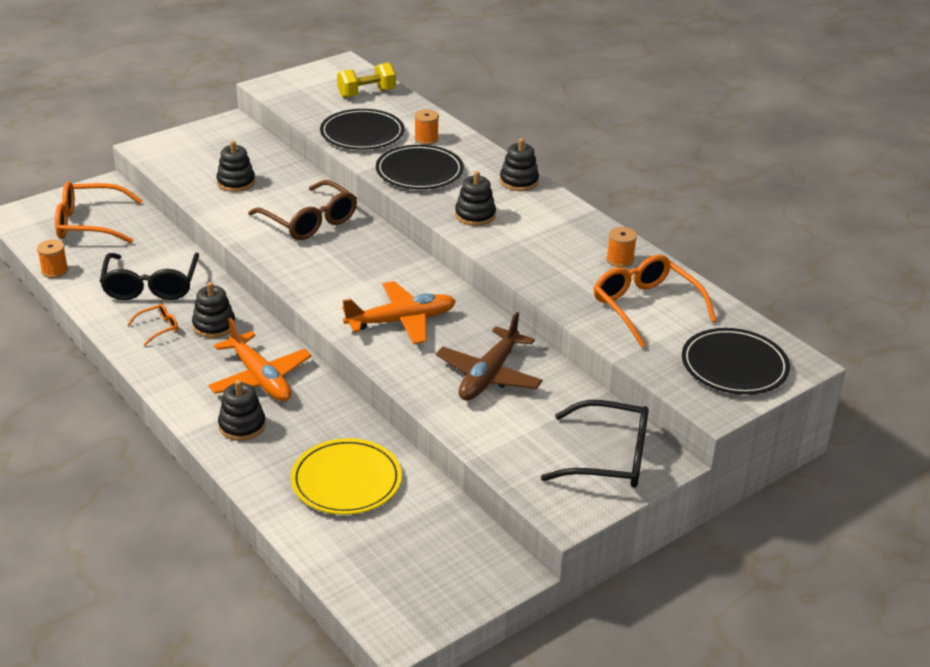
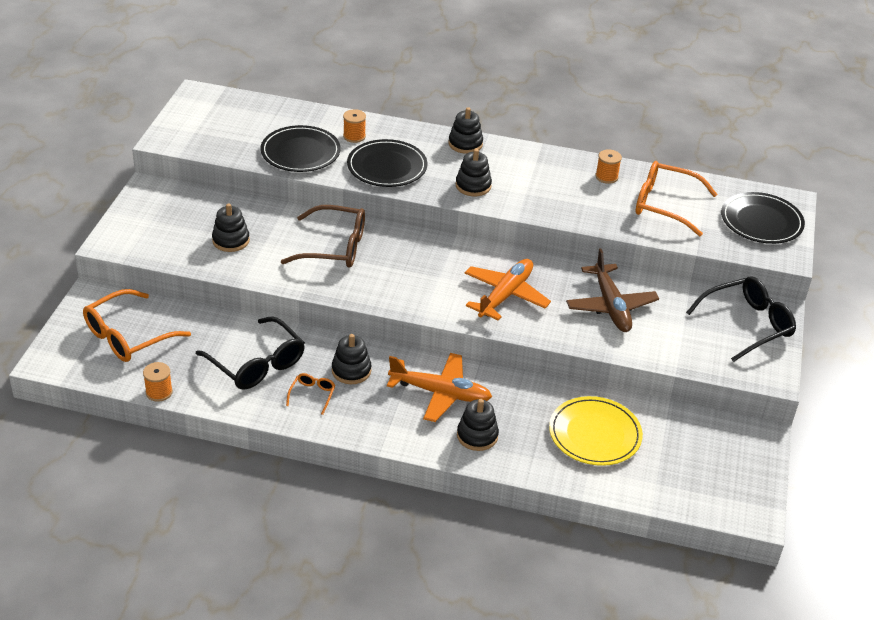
camera: 40 degrees left, 5 degrees up
yellow dumbbell [337,62,396,98] -> none

